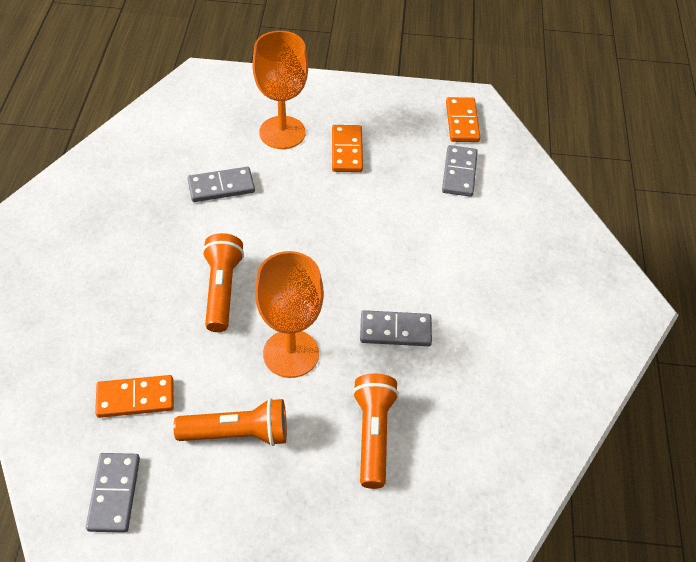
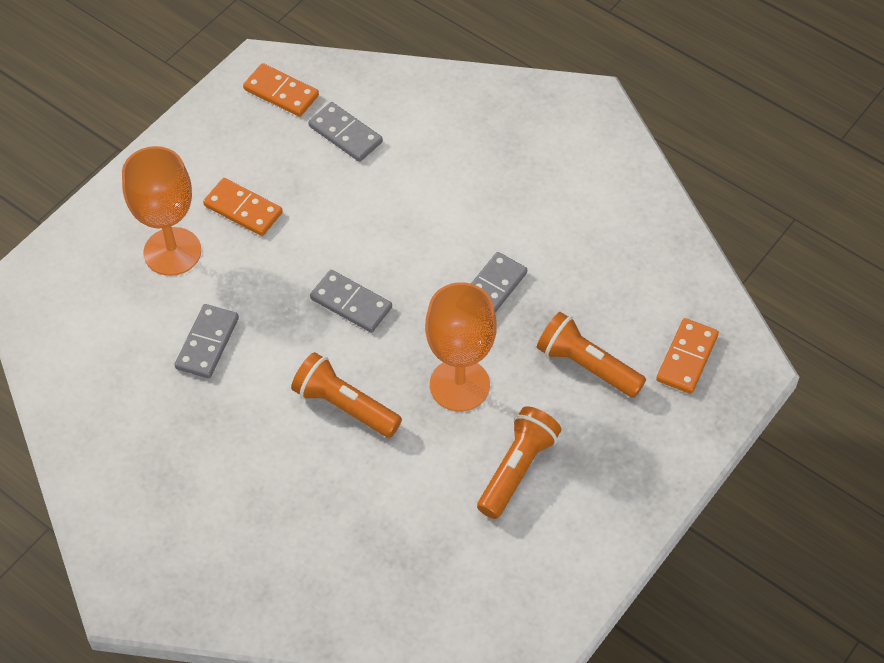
camera: 55 degrees left, 5 degrees up
grey domino [86,453,140,533] -> grey domino moved to [310,270,392,333]
orange domino [95,375,174,418] -> orange domino moved to [656,318,719,394]

